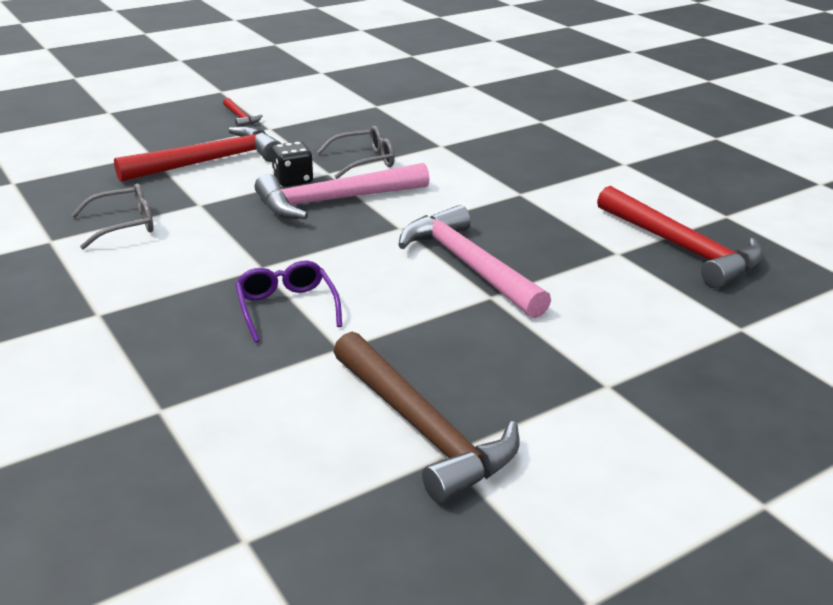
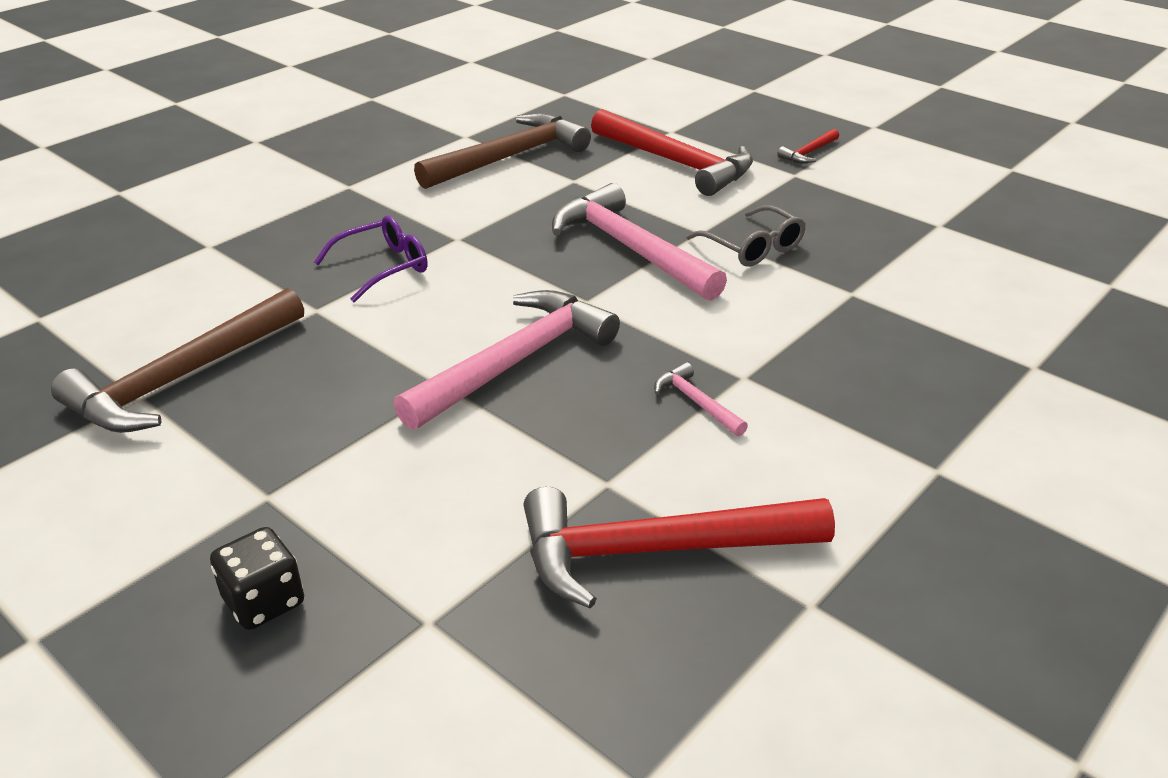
camera: 75 degrees right, 5 degrees up
grey glasses [71,183,153,250] -> brown hammer [414,113,591,189]
black dice [271,141,313,187] -> black dice moved to [210,527,304,630]
red hammer [597,186,763,288] -> red hammer turned 45 degrees clockwise [523,487,835,609]
none -> pink hammer [654,362,748,437]

